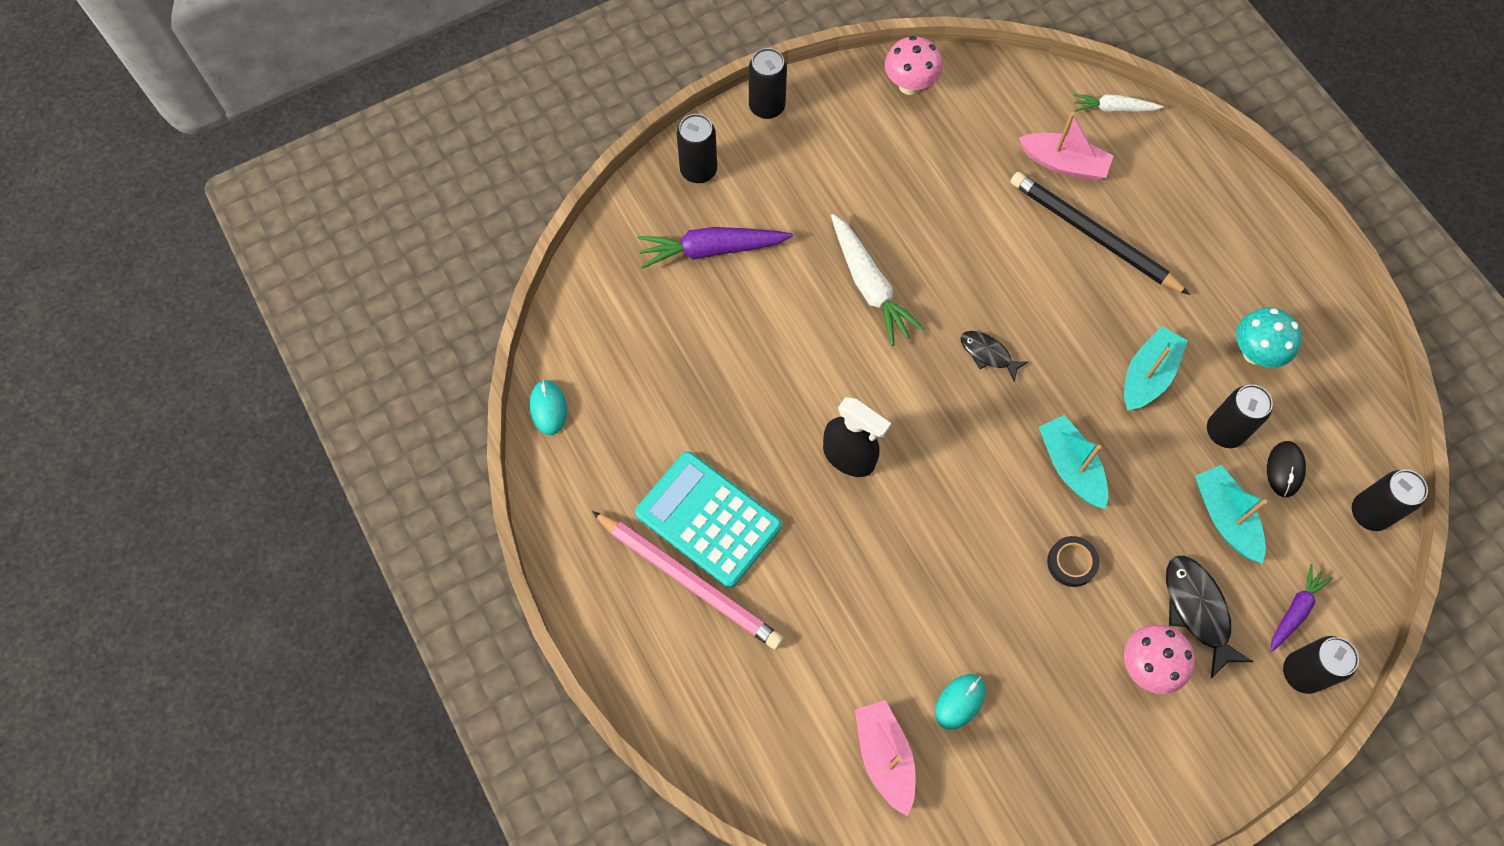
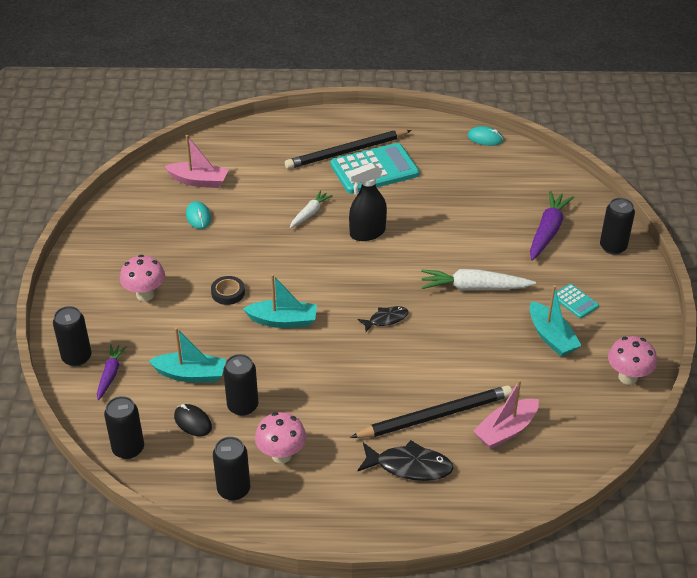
camera: 120 degrees right, 25 degrees down
pink pencil [592,511,783,649] -> black pencil [285,130,412,169]
black can [749,48,787,119] -> black can moved to [213,437,250,501]
white carrot [1074,94,1163,112] -> white carrot moved to [290,190,333,228]
turquoise boat [1124,326,1188,410] -> turquoise boat moved to [530,285,582,356]
black fish [1166,556,1254,678] -> black fish moved to [357,440,454,481]
turquoise mushroom [1236,307,1302,367] -> pink mushroom [255,412,306,463]
purple carrot [1270,564,1333,652] -> purple carrot turned 150 degrees counterclockwise [97,344,127,400]
none -> turquoise calculator [557,284,599,318]

